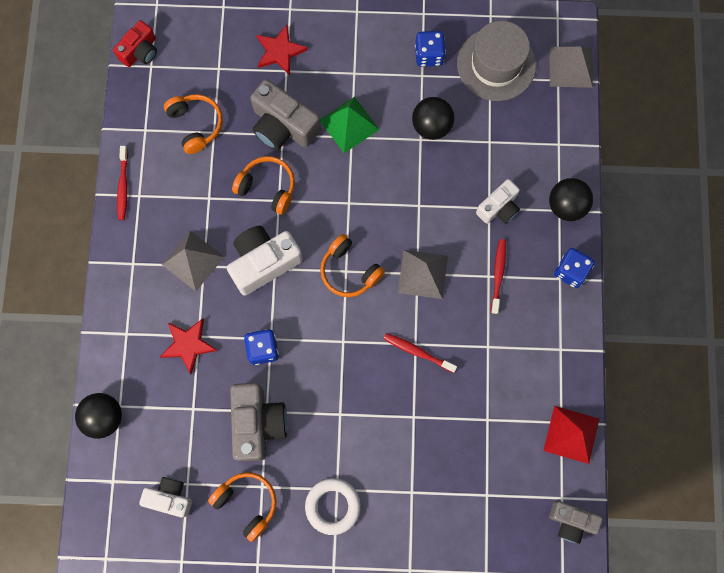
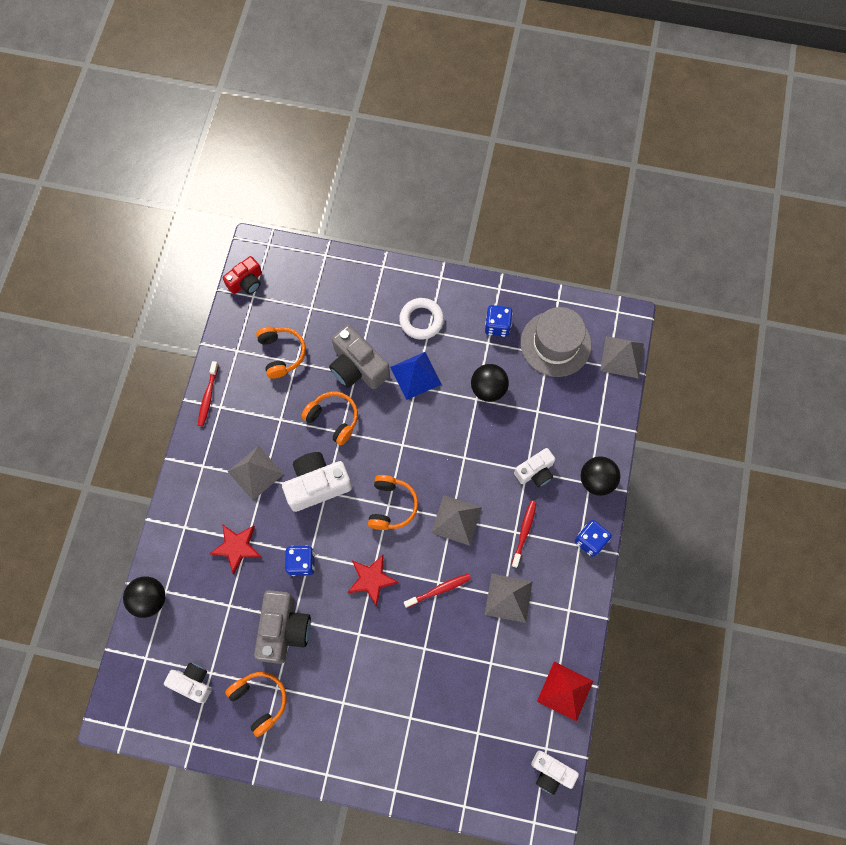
camera: 10 degrees right, 5 degrees down
red star [256,25,308,75] -> red star moved to [347,555,399,606]
white ring [305,478,361,535] -> white ring moved to [399,298,444,340]
green pyramid [320,97,379,153] -> blue pyramid [390,352,442,400]
orange headphones [320,234,385,297] -> orange headphones turned 135 degrees counterclockwise [368,475,418,530]
red toothbrush [384,333,457,373] -> red toothbrush turned 120 degrees clockwise [404,573,471,608]
grey camera [549,501,603,544] -> white camera [531,751,579,795]
none -> grey pyramid [485,574,533,623]

